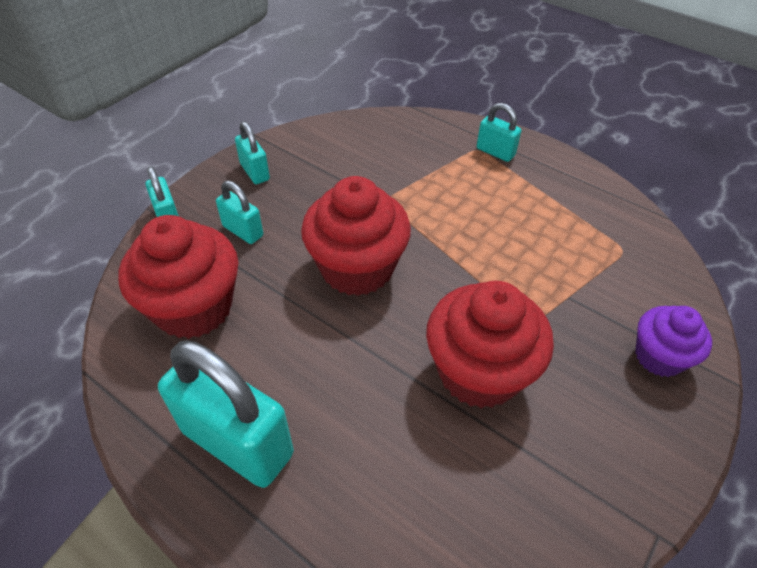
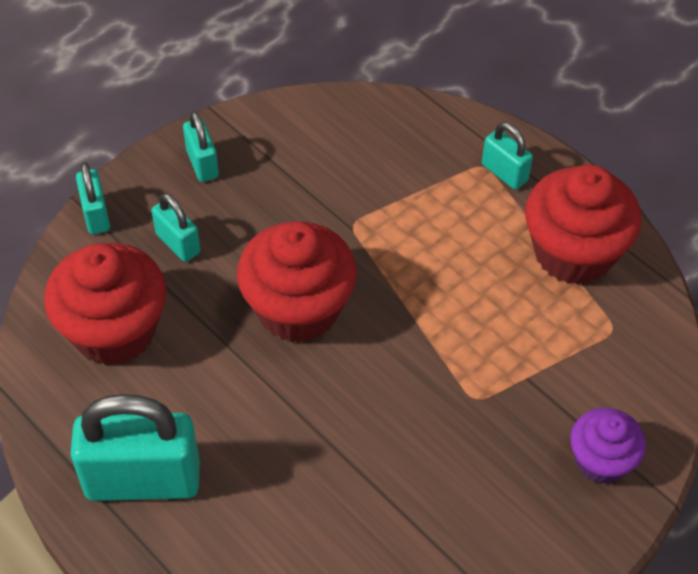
camera: 10 degrees right, 5 degrees up
turquoise padlock [158,340,294,488] -> turquoise padlock turned 45 degrees counterclockwise [71,394,200,501]
red cupcake [426,281,554,408] -> red cupcake moved to [525,164,642,285]

